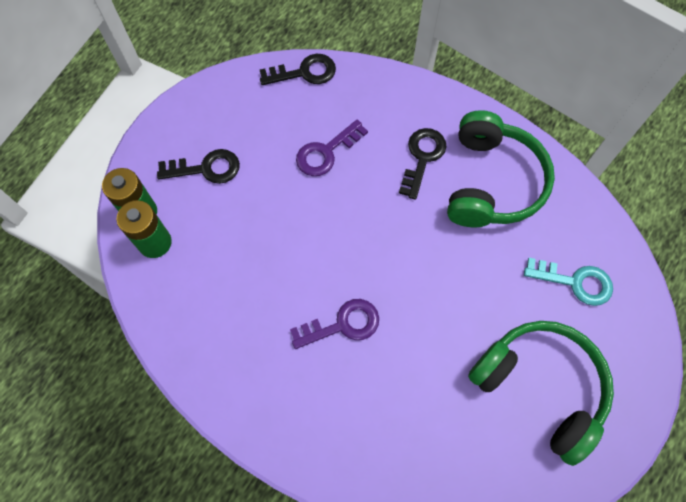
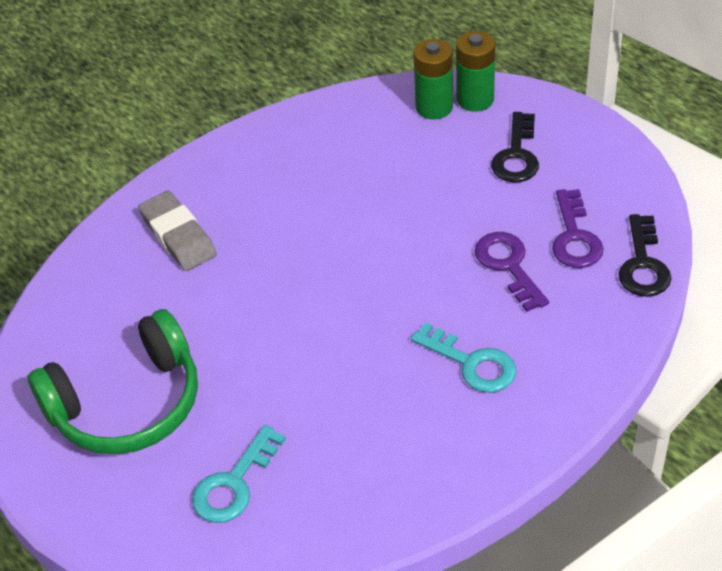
camera: 110 degrees right, 20 degrees down
purple key [290,299,379,349] -> purple key moved to [552,189,604,268]
black key [399,128,447,200] -> turquoise key [411,322,516,393]
green headphones [447,110,555,227] -> none
none -> grey eraser [138,191,217,271]

